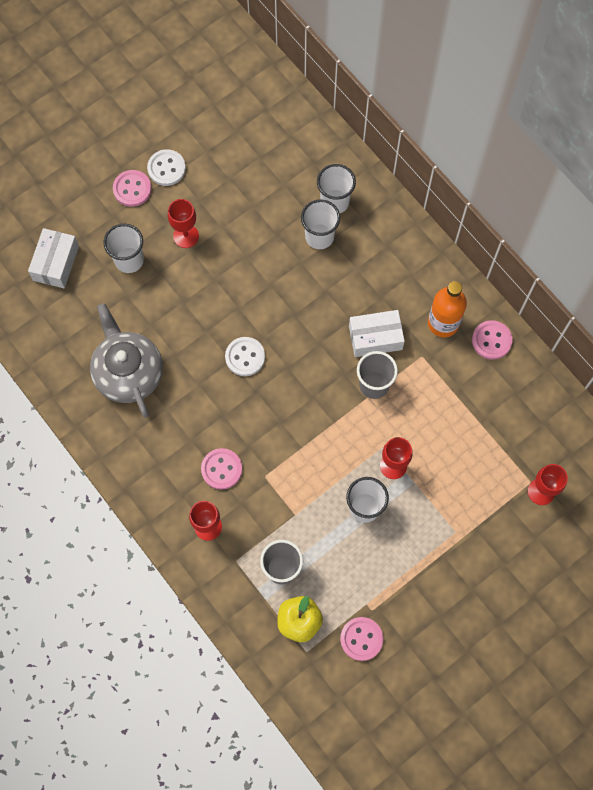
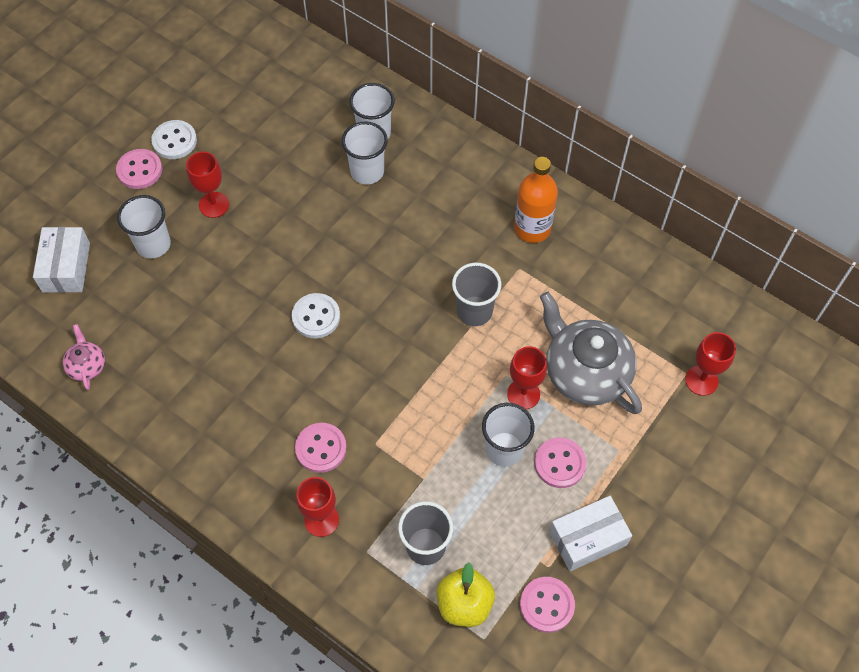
camera: 15 degrees left, 10 degrees down
grey teapot [90,303,163,418] -> grey teapot moved to [540,292,642,414]
white box [349,310,405,357] -> white box moved to [549,496,632,571]
pink button [472,320,513,360] -> pink button moved to [534,438,587,488]
none -> pink teapot [63,324,105,390]

